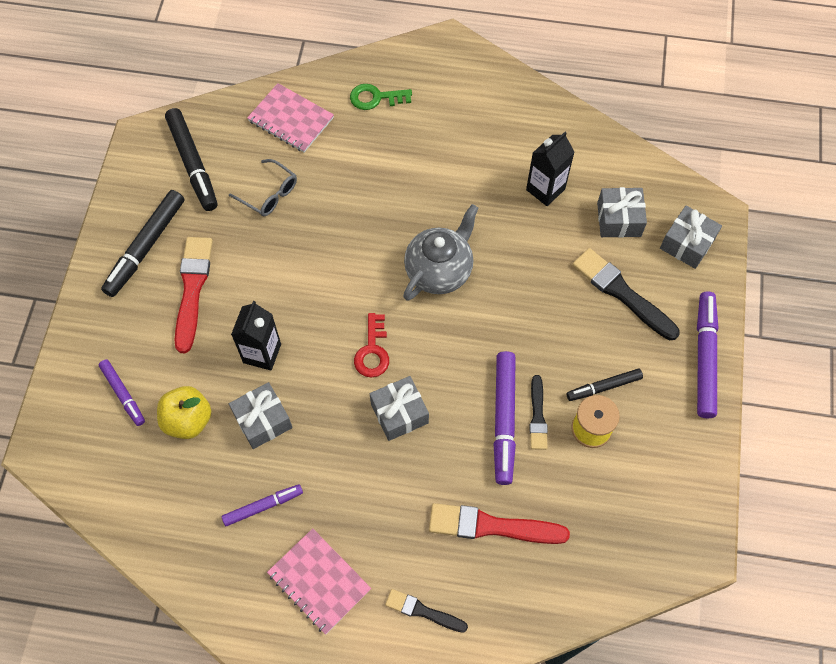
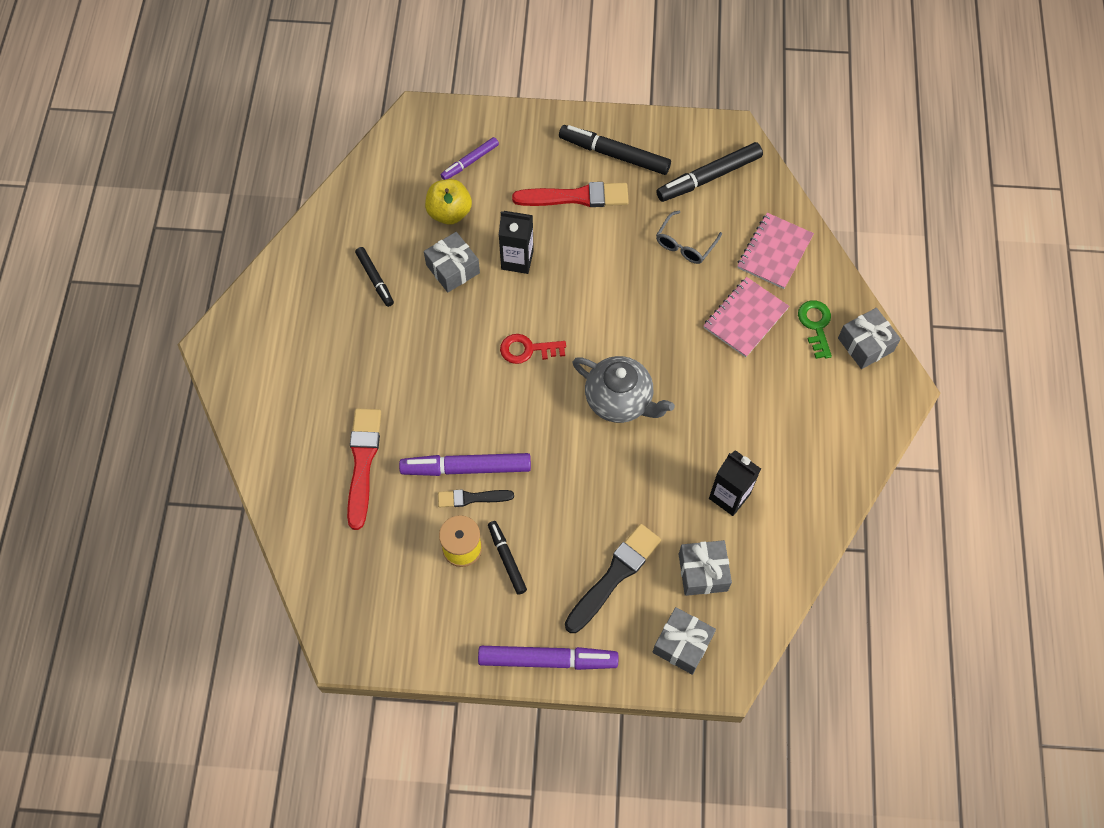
camera: 85 degrees right, 0 degrees up
purple marker [222,484,303,526] -> black marker [355,247,394,307]
pink notebook [267,528,371,635] -> pink notebook moved to [703,277,789,357]
grey gift [370,376,429,441] -> grey gift moved to [838,308,901,369]
black brush [385,589,468,633] -> none

